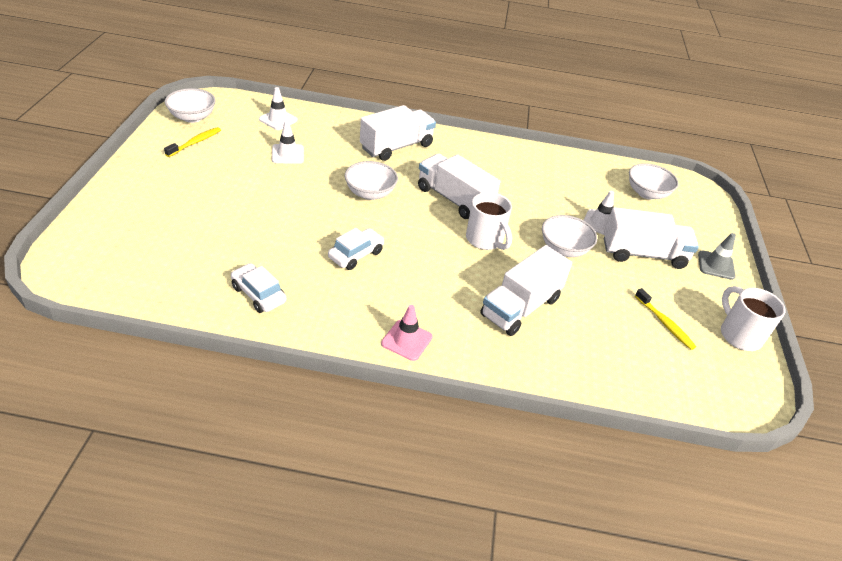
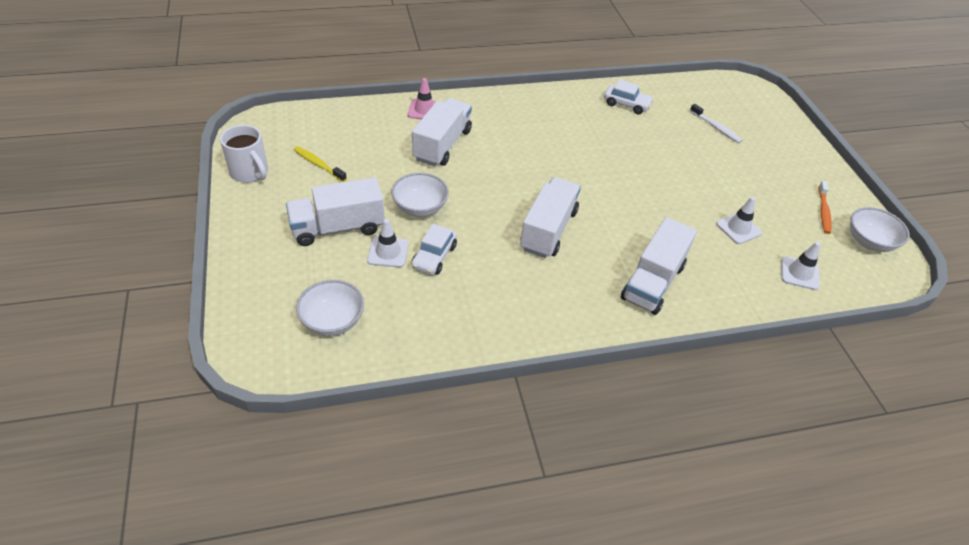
camera: 160 degrees right, 5 degrees up
yellow toothbrush [164,127,221,157] -> orange toothbrush [819,181,832,234]
white car [328,228,385,270] -> white car moved to [412,224,457,275]
white bowl [345,161,398,200] -> none
pink traffic cone [381,305,433,361] -> pink traffic cone moved to [408,78,436,119]
white truck [418,153,500,219] -> white truck turned 90 degrees counterclockwise [520,177,581,258]
white mug [466,192,512,250] -> none
grey traffic cone [698,233,736,280] -> none
none -> white toothbrush [690,104,743,143]

